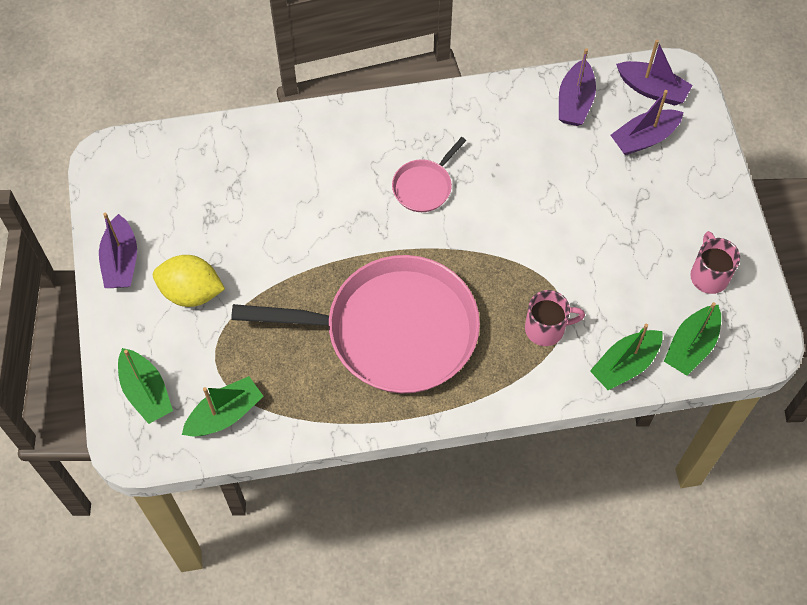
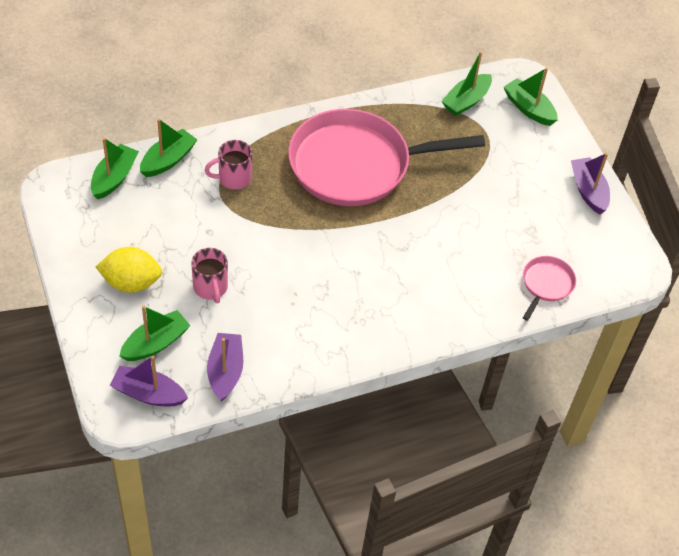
camera: 165 degrees right, 10 degrees down
yellow lemon [153,255,225,307] -> yellow lemon moved to [96,247,162,293]
pink pan [392,137,466,212] -> pink pan moved to [523,256,576,321]
purple boat [611,90,683,155] -> green boat [120,306,191,361]
pink mug [690,231,740,294] -> pink mug moved to [191,248,228,303]

